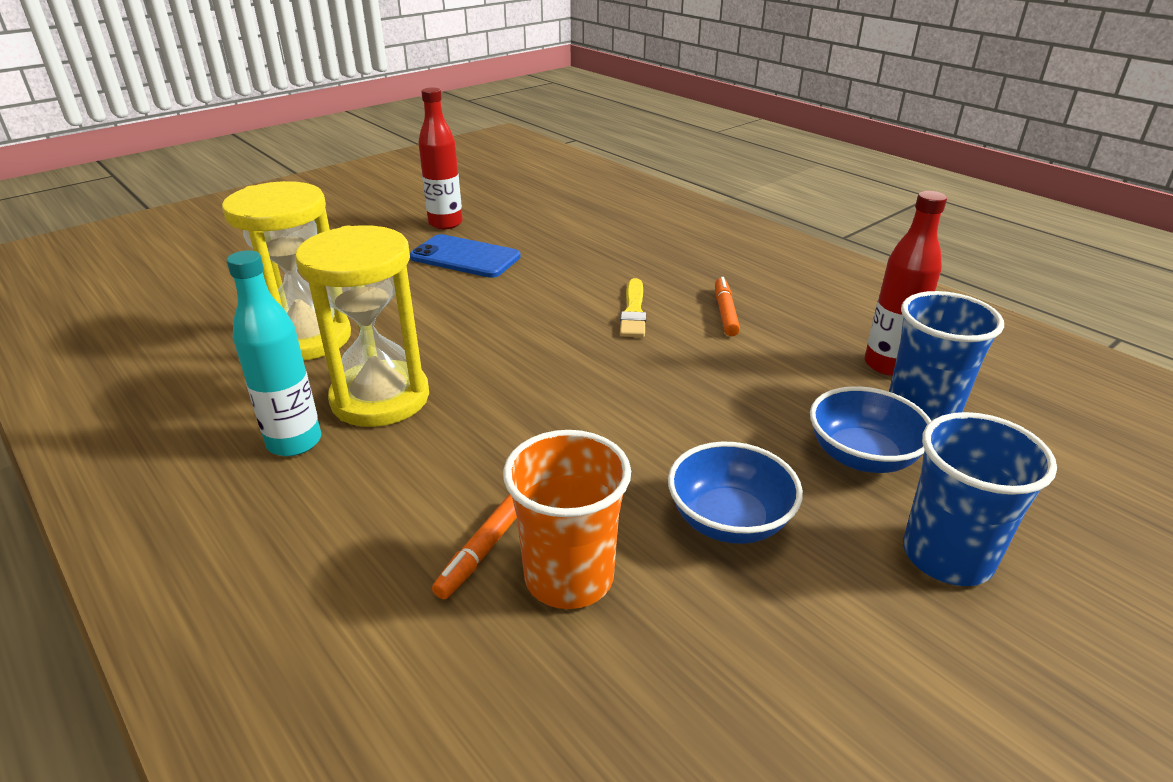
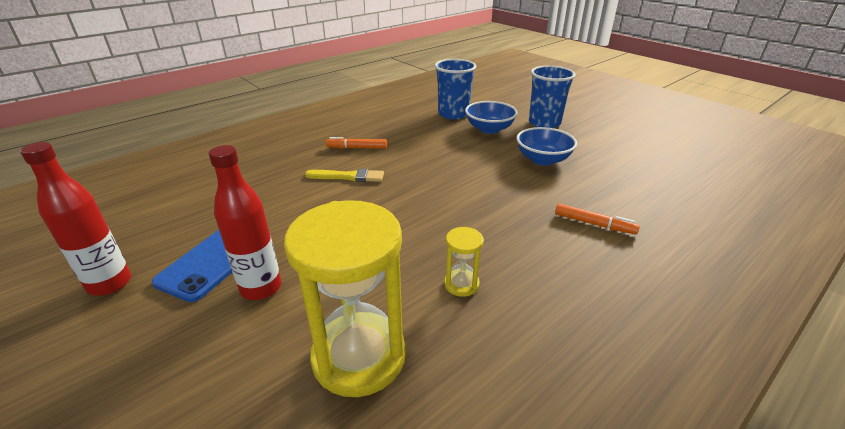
camera: 90 degrees left, 0 degrees up
turquoise bottle [227,250,321,456] -> none
yellow hourglass [295,225,429,427] -> yellow hourglass [444,227,484,297], size x0.45
orange cup [503,430,631,609] -> none
red bottle [864,191,947,376] -> red bottle moved to [209,145,281,300]

